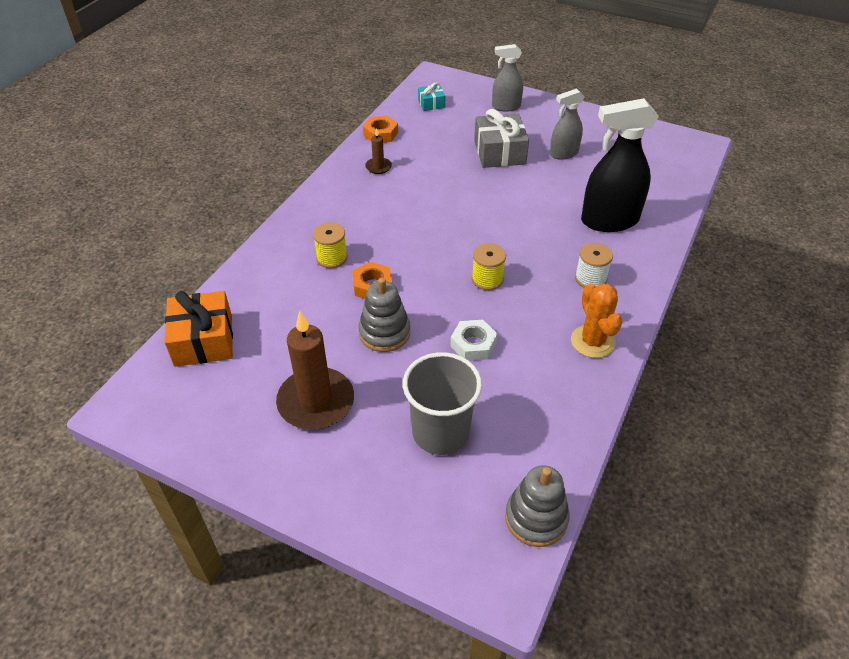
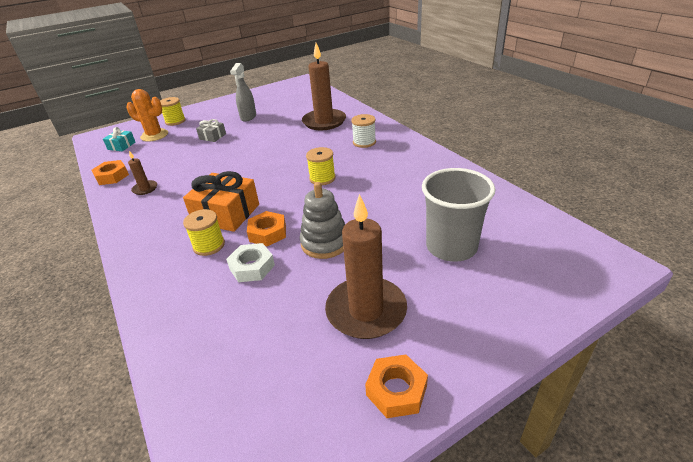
camera: 55 degrees left, 10 degrees down
orange gift [164,291,233,367] -> orange gift moved to [183,171,259,232]
white nut [450,320,497,361] -> white nut moved to [226,243,275,282]
grey gift [474,109,529,168] -> grey gift [196,119,226,142], size x0.52
grey spray bottle [492,44,523,112] -> yellow spool [160,97,186,126]
grey stacking toy [505,465,570,547] -> none
orange cactus [571,283,622,358] -> orange cactus moved to [126,89,168,142]
black spray bottle [581,98,659,232] -> brown candle [302,43,346,130]
none -> orange nut [365,354,428,418]

